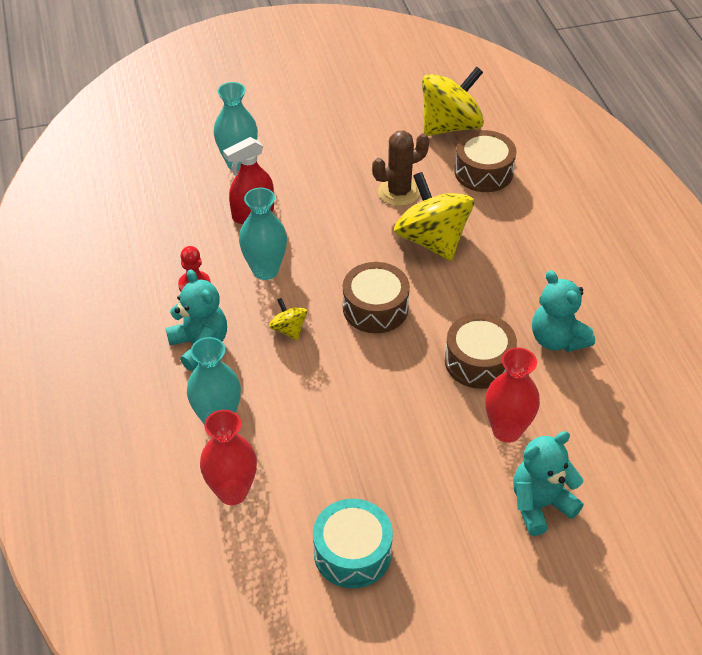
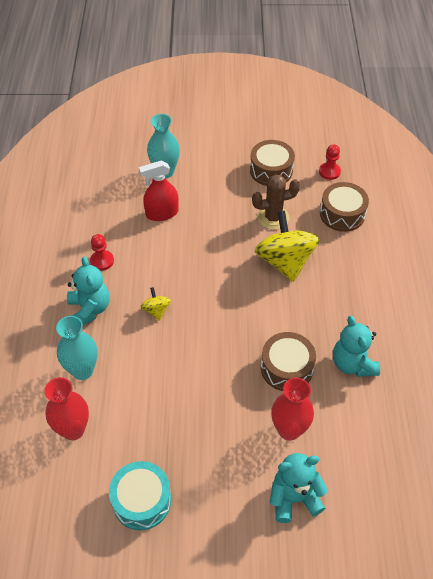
camera: 15 degrees right, 5 degrees up
turquoise vase [239,188,287,280] -> none
brown drum [343,262,410,333] -> brown drum moved to [250,140,295,186]
yellow spinning top [422,67,484,136] -> red pawn [319,144,341,180]

